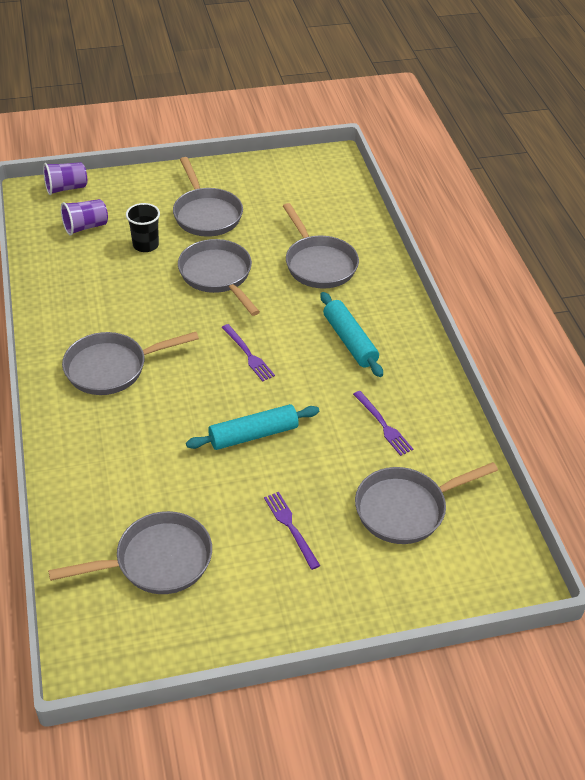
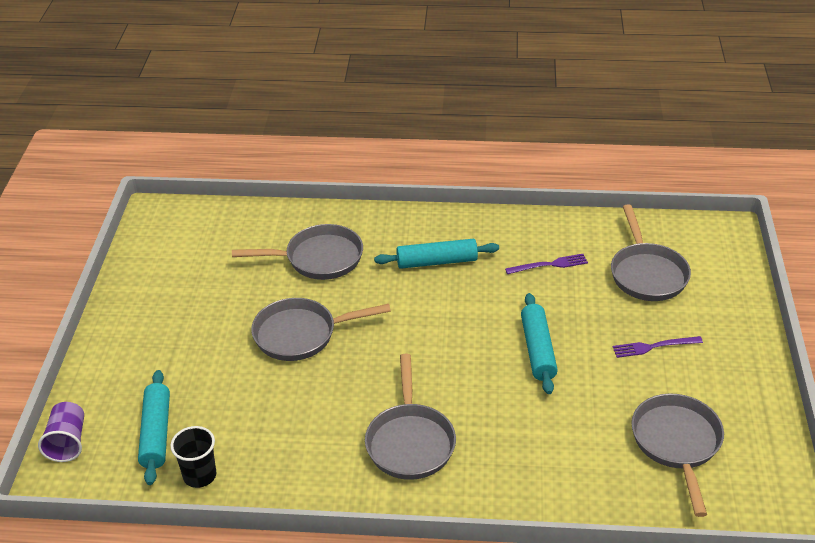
camera: 70 degrees left, 5 degrees down
purple cup [61,199,108,236] -> turquoise rolling pin [138,370,170,485]
black cup [126,203,160,252] -> black cup moved to [170,426,217,488]
grey pan [173,157,243,237] -> none
purple fork [222,324,275,382] -> none

